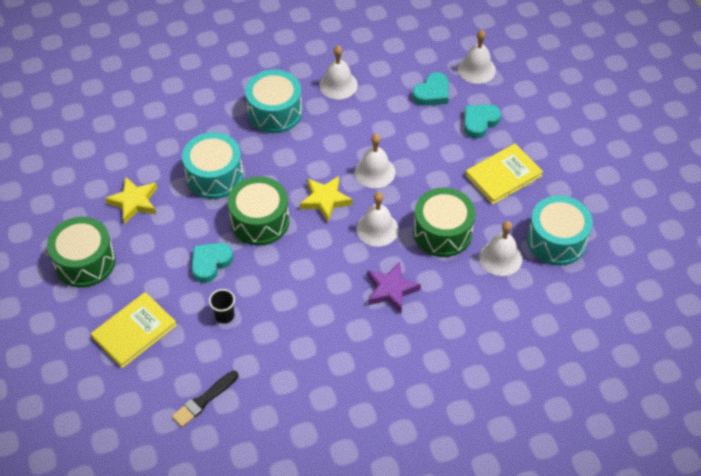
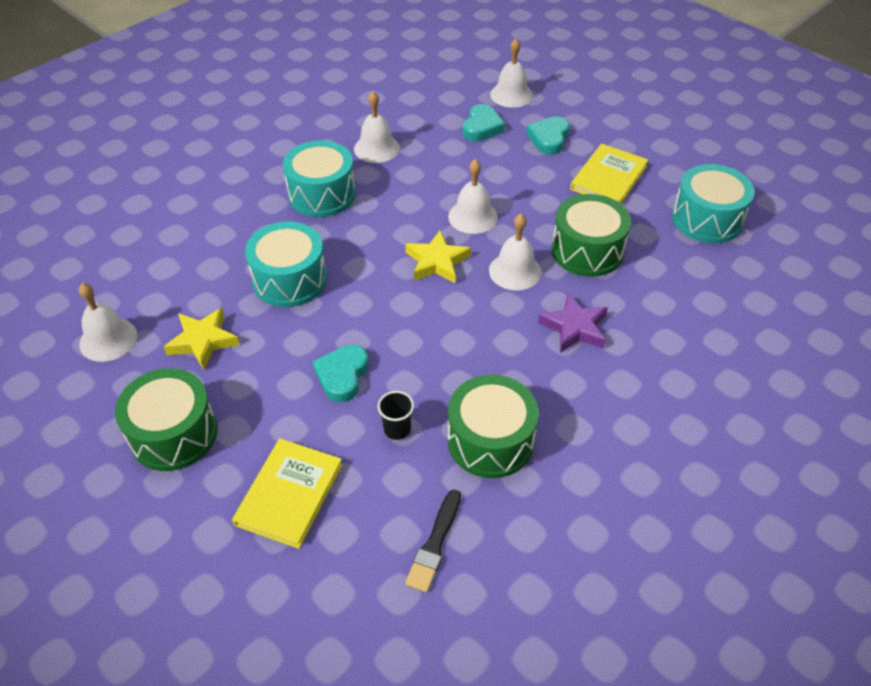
camera: 25 degrees left, 5 degrees down
green drum [228,176,289,246] -> green drum moved to [448,375,539,478]
white bell [479,221,522,276] -> white bell moved to [79,283,137,362]

